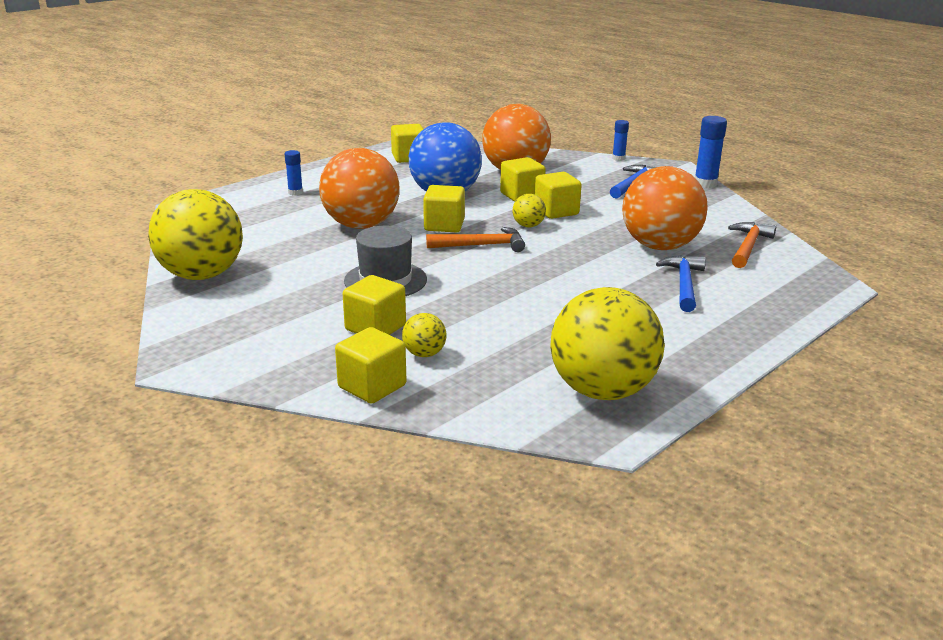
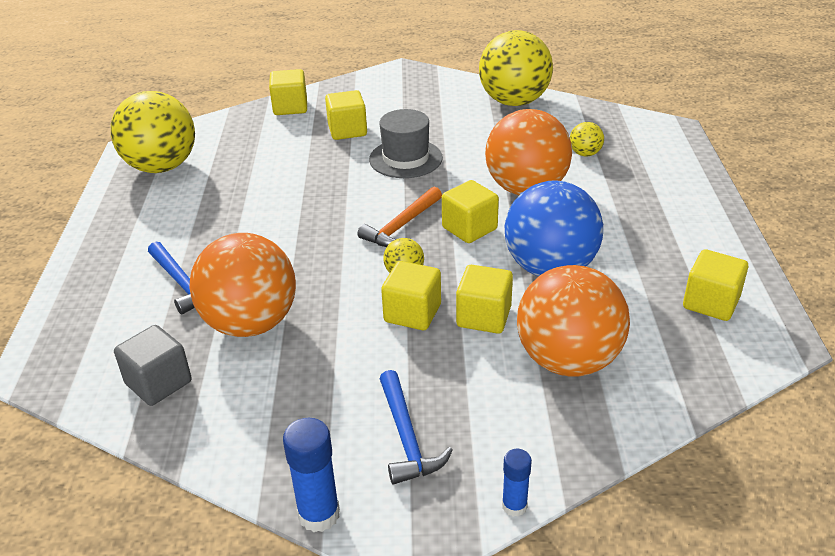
camera: 135 degrees right, 10 degrees up
blue glue stick [285,150,303,196] -> none
yellow ball [402,313,446,357] -> yellow ball moved to [570,122,604,157]
orange hammer [728,222,776,268] -> grey cube [114,325,192,406]

